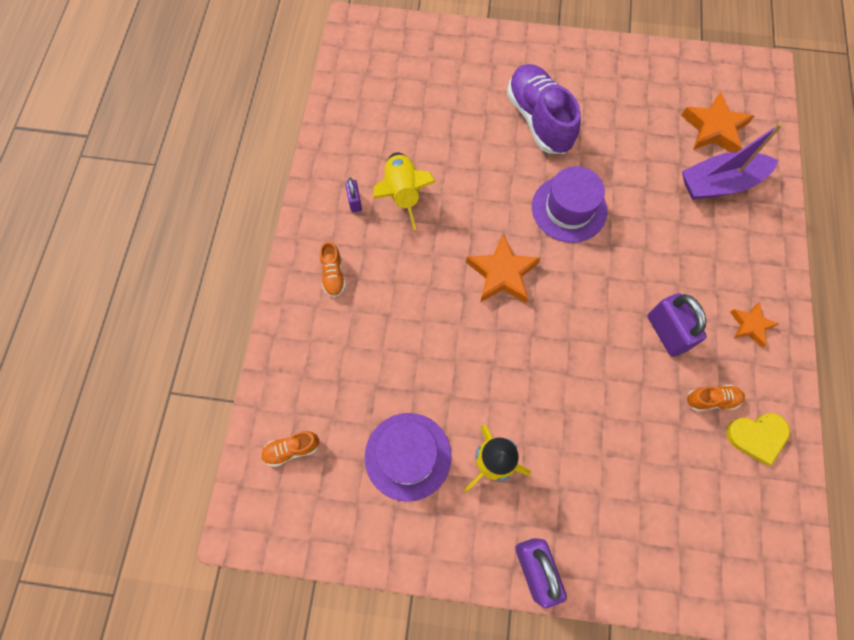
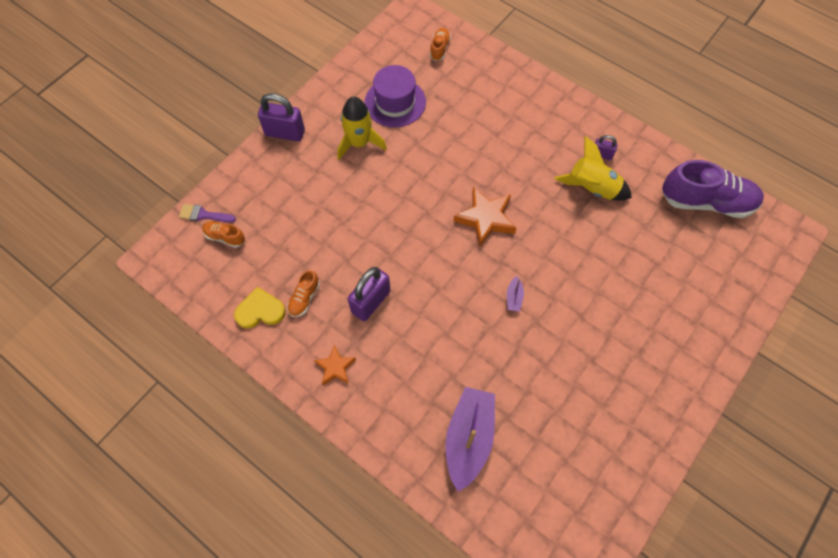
camera: 120 degrees right, 5 degrees down
orange shoe [320,241,346,298] -> orange shoe moved to [202,221,245,248]
purple shoe [507,64,581,154] -> purple shoe moved to [662,160,764,218]
purple hat [532,166,607,243] -> purple boat [507,276,524,312]
purple padlock [648,293,707,357] -> purple padlock turned 60 degrees counterclockwise [348,267,390,321]
orange star [681,92,754,152] -> none
yellow heart [726,413,790,466] -> yellow heart turned 60 degrees clockwise [234,287,286,328]
none -> purple brush [179,204,236,223]

